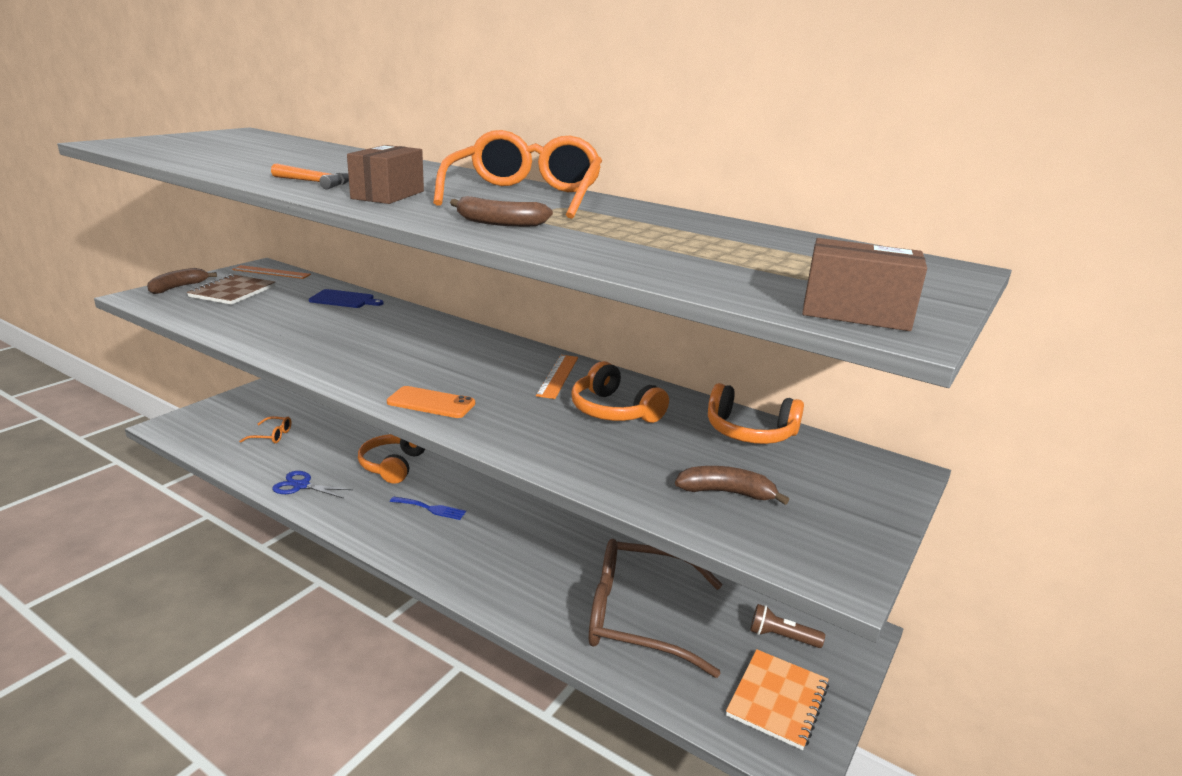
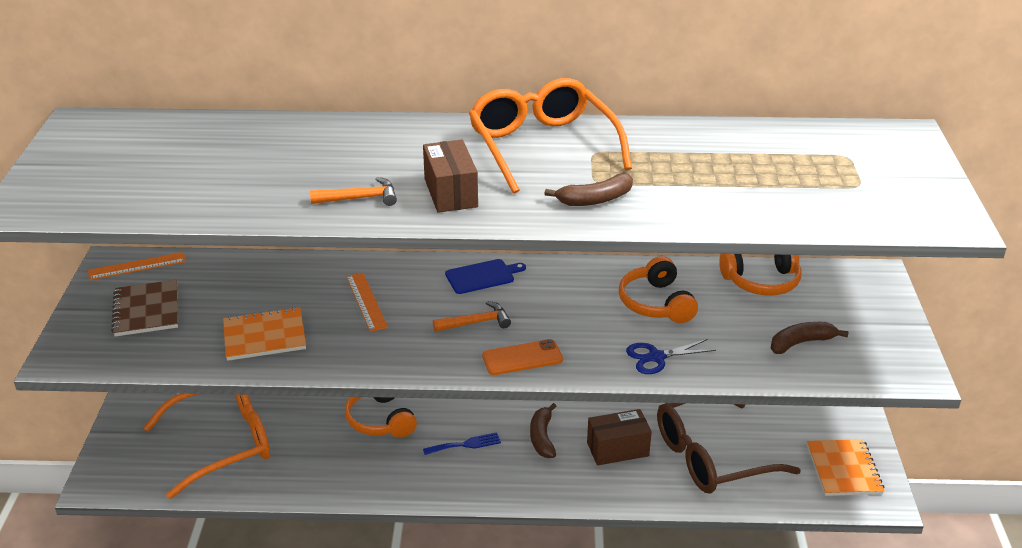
camera: 30 degrees left, 10 degrees up
brown banana [147,268,217,294] -> brown banana moved to [530,403,557,458]
orange glasses [239,416,291,443] -> orange glasses [143,393,270,499], size x2.49
blue scissors [272,471,353,499] -> blue scissors moved to [626,339,716,374]
blue cutting board [309,289,384,308] -> blue cutting board moved to [445,259,526,294]
orange ruler [536,355,578,399] -> orange ruler moved to [346,272,388,332]
orange headphones [571,361,669,423] -> orange headphones turned 60 degrees clockwise [619,256,698,323]
brown flashlight [750,604,825,648] -> none
brown box [802,238,927,331] -> brown box moved to [587,409,652,466]
none -> orange notebook [223,307,306,361]
none -> orange hammer [433,301,511,332]

